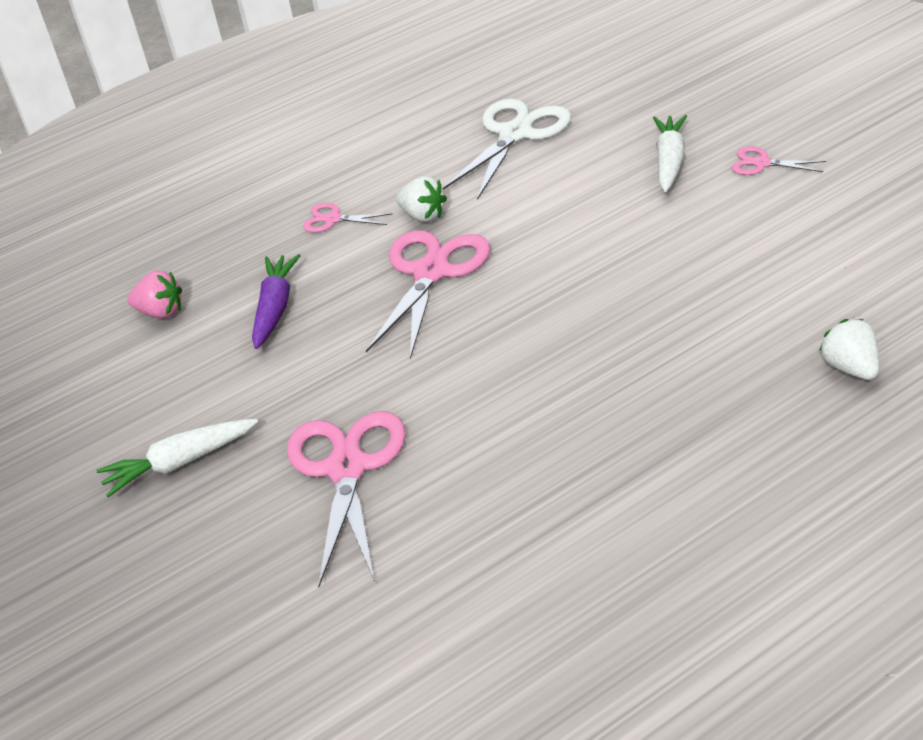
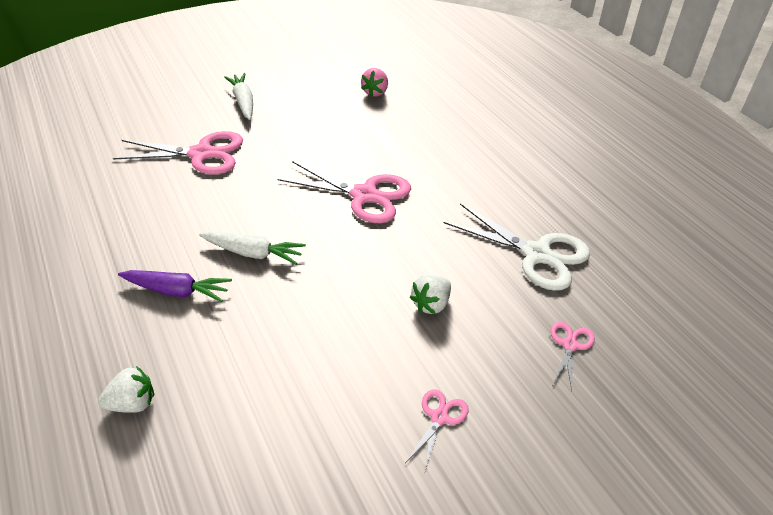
camera: 90 degrees right, 5 degrees up
purple carrot [252,254,301,349] -> purple carrot moved to [118,270,232,302]
pink scissors [303,203,392,232] -> pink scissors moved to [551,322,595,390]
white strawberry [396,176,447,222] -> white strawberry moved to [410,275,451,314]
white carrot [653,115,687,192] -> white carrot moved to [199,231,306,265]

